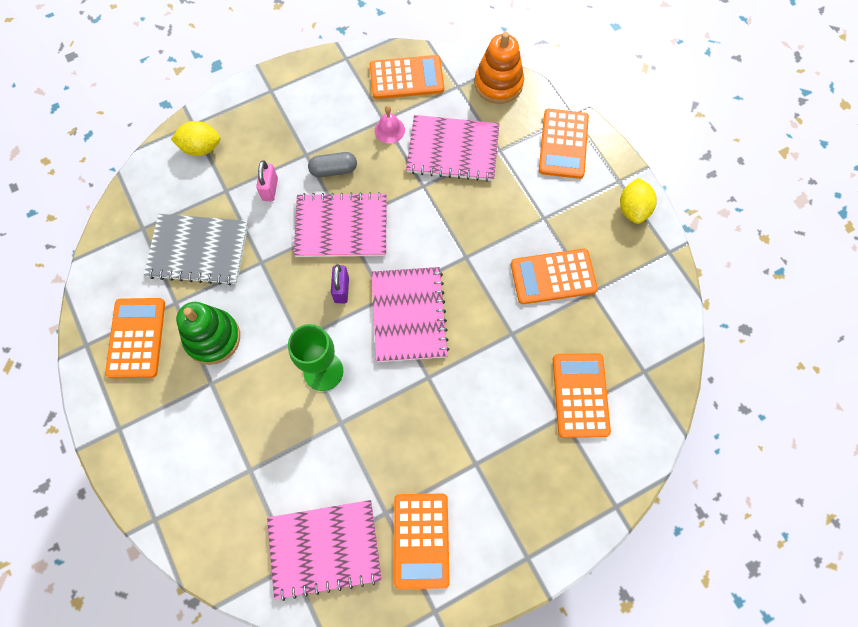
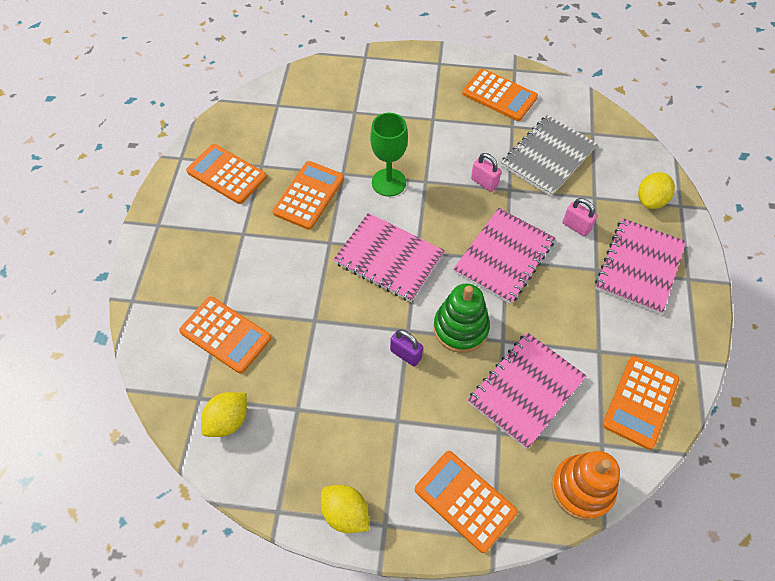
camera: 125 degrees right, 10 degrees down
green stacking toy [176,302,240,365] -> green stacking toy moved to [434,283,490,353]
pink notebook [267,500,382,601] -> pink notebook moved to [595,218,686,314]
grey capsule [308,152,357,177] -> none
purple padlock [331,264,349,303] -> purple padlock moved to [390,329,423,367]
pink bell [375,106,405,143] -> none
orange calculator [511,249,598,304] -> orange calculator moved to [273,161,344,230]
none -> yellow lemon [201,392,247,437]
none -> pink padlock [471,153,501,192]

